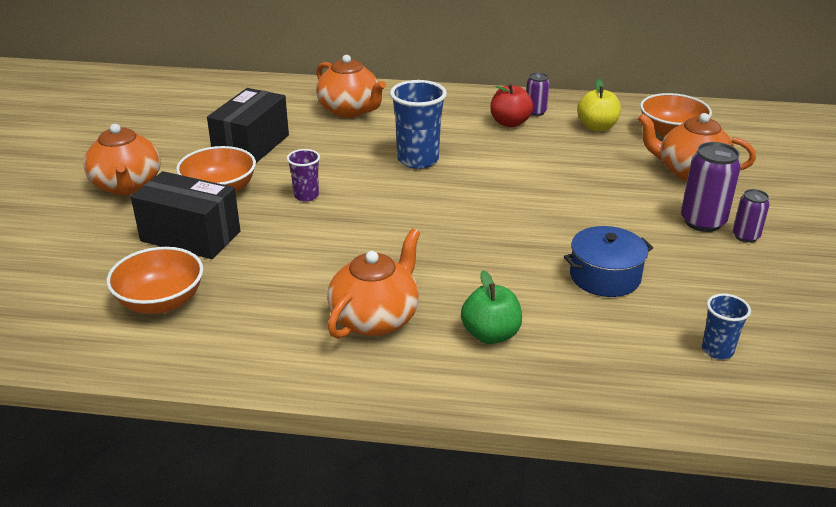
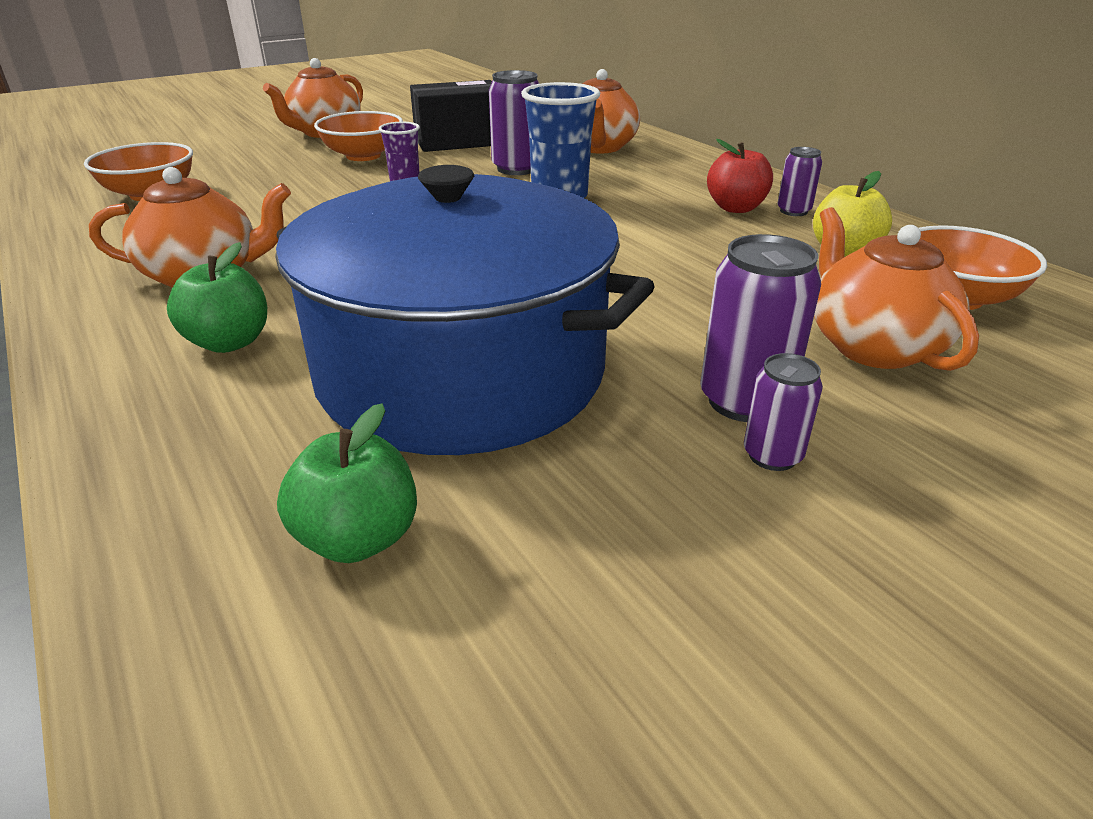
camera: 50 degrees right, 0 degrees up
black box [131,171,240,259] -> none
blue pot [564,226,653,297] -> blue pot [275,165,655,455], size x2.33
blue cup [702,294,751,360] -> green apple [277,404,417,563]
none -> purple can [489,70,539,175]

